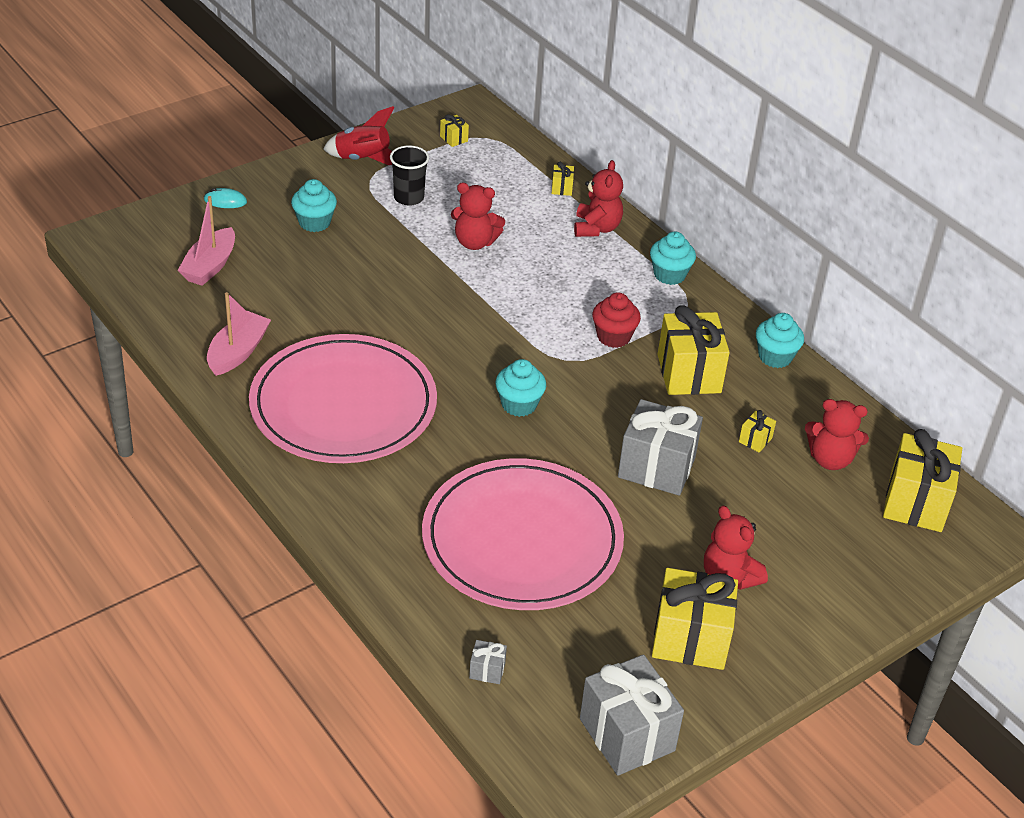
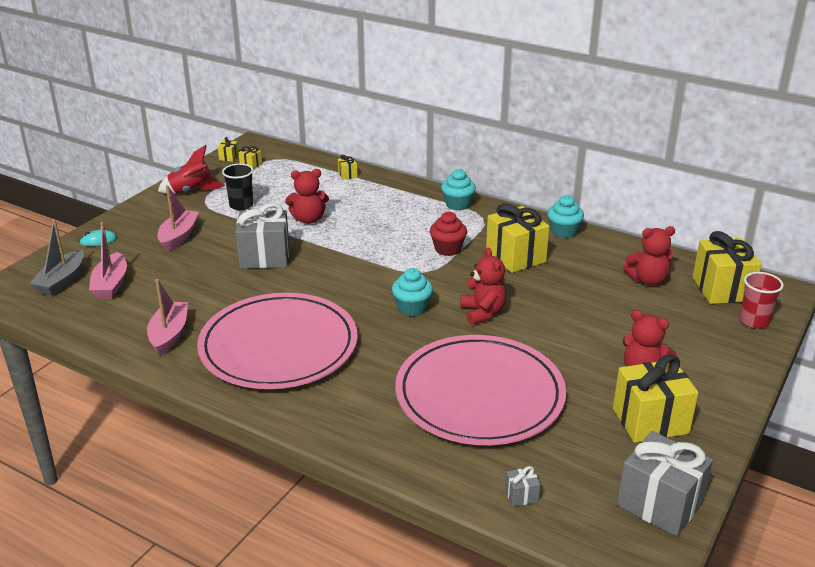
camera: 20 degrees left, 10 degrees down
turquoise cupcake [291,179,337,232] -> pink boat [158,185,199,252]
red teddy bear [574,160,623,237] -> red teddy bear moved to [460,247,507,325]
grey gift [618,399,703,496] -> grey gift moved to [235,203,289,269]
yellow gift [739,410,776,453] -> yellow gift moved to [218,137,239,162]
none -> grey boat [29,219,84,296]
none -> red cup [740,272,783,328]

